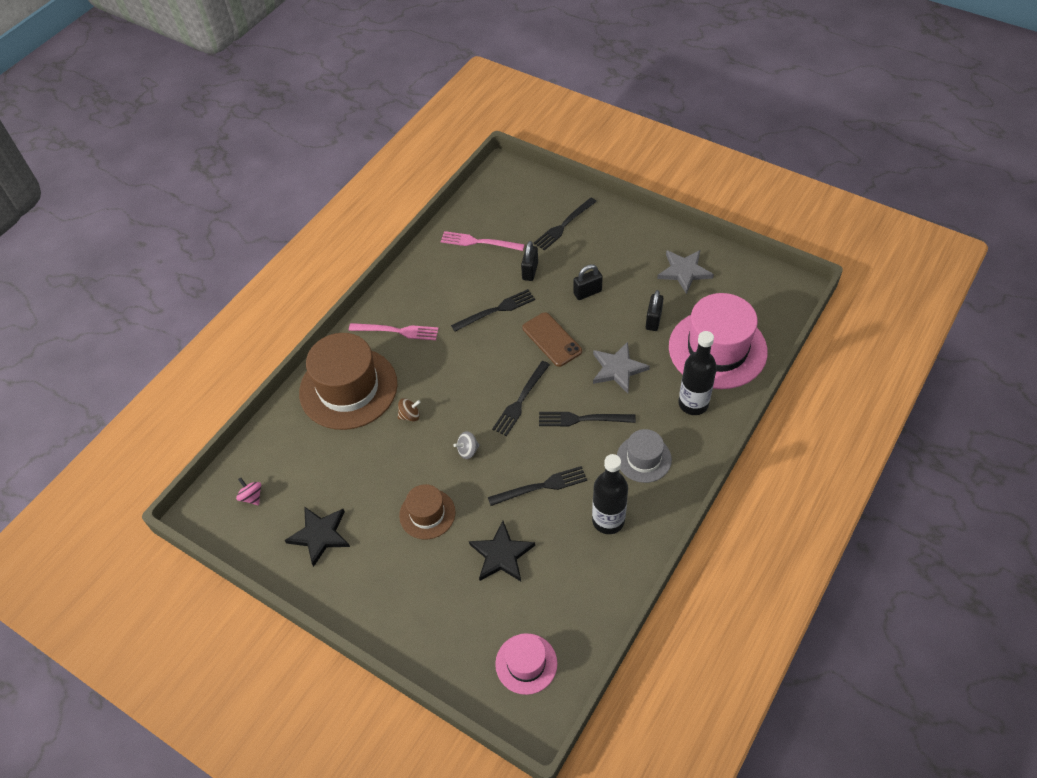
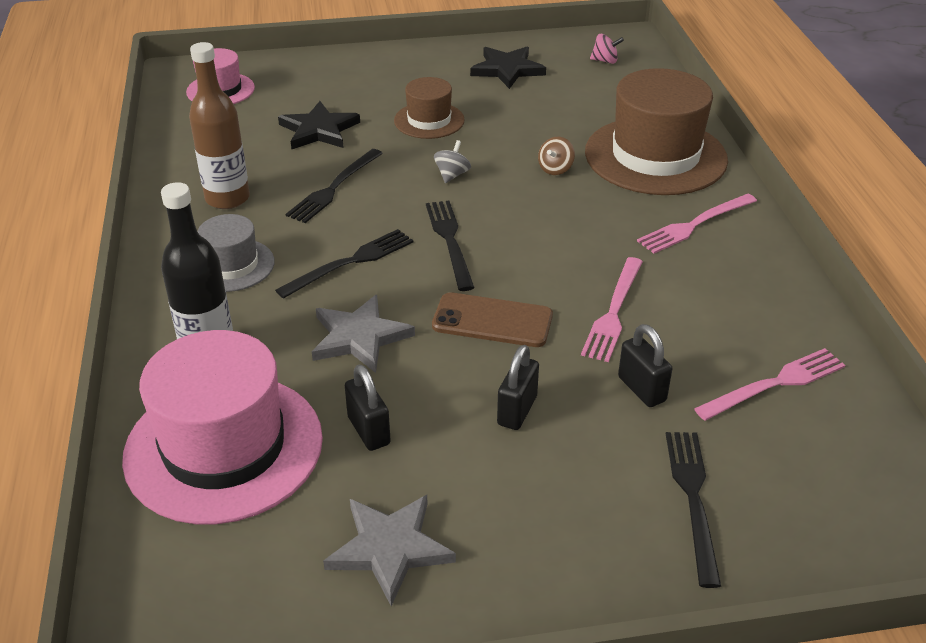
camera: 135 degrees right, 15 degrees down
black fork [451,289,535,332] -> pink fork [581,257,643,362]
black bottle [592,454,628,534] -> brown bottle [189,42,250,209]

